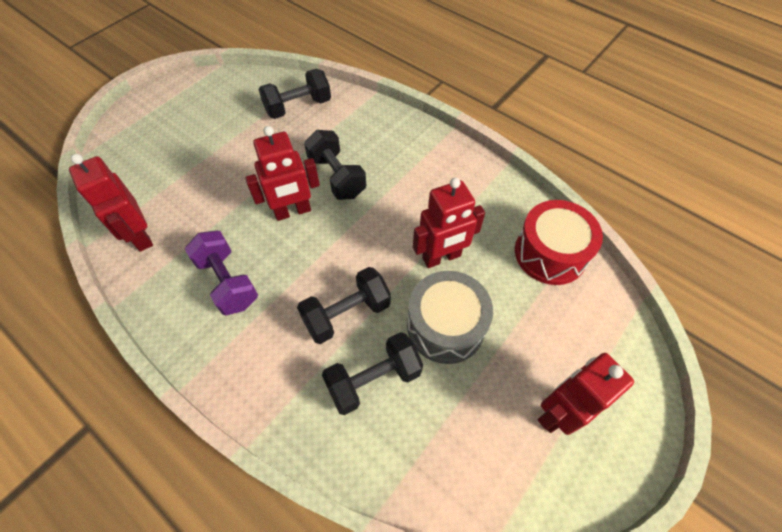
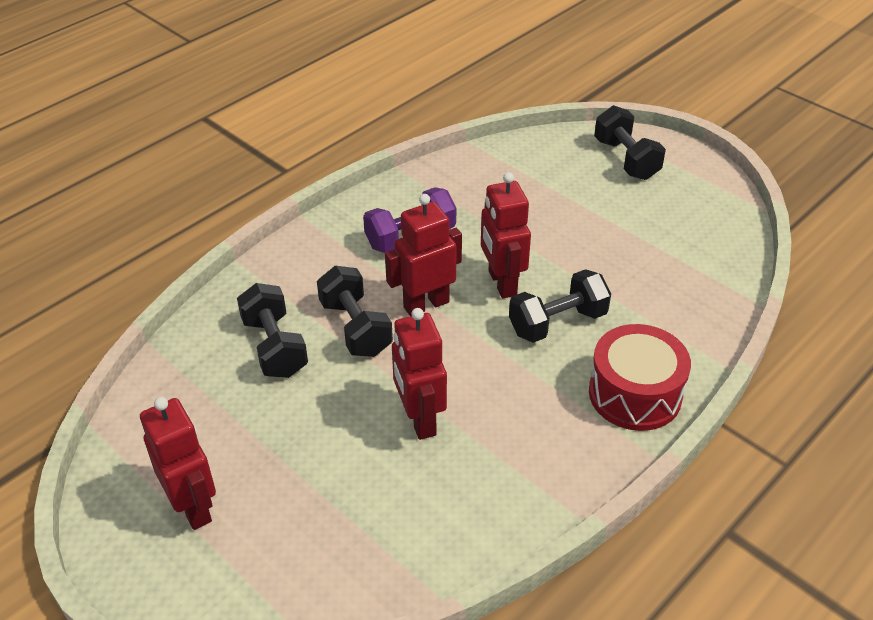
camera: 95 degrees right, 15 degrees down
red robot [69,154,153,252] -> red robot moved to [385,194,462,316]
black dumbbell [259,69,331,119] -> black dumbbell moved to [594,105,666,180]
grey drum [407,271,493,364] -> none
red drum [515,200,603,285] -> red drum moved to [589,324,691,431]

